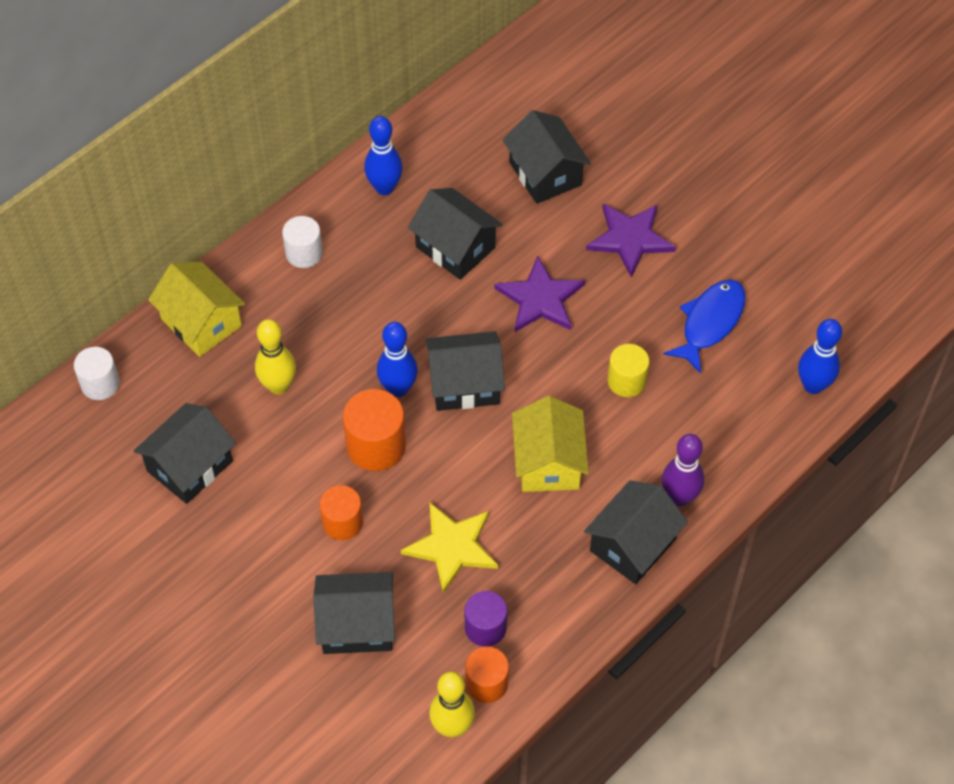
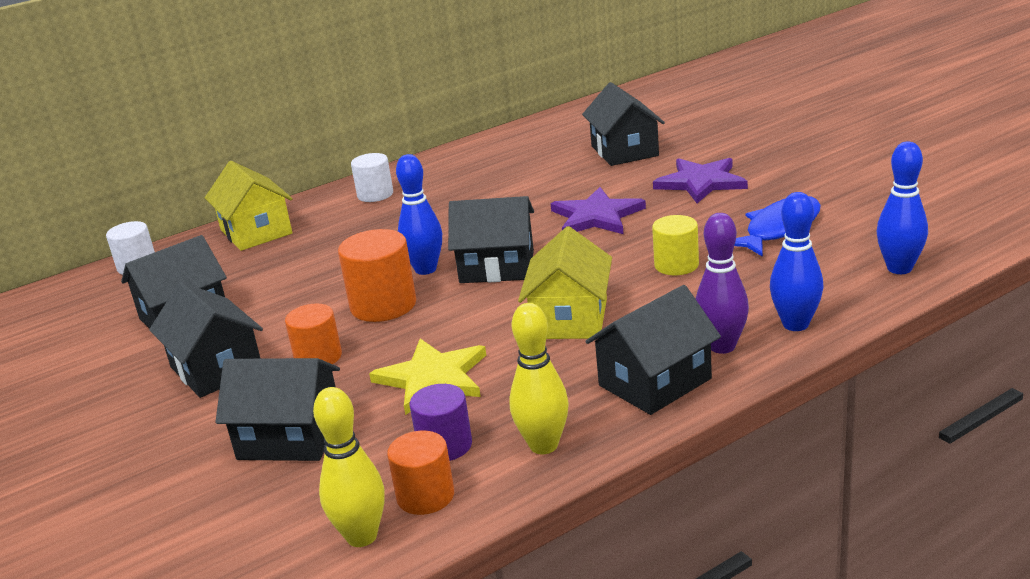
camera: 15 degrees right, 30 degrees down
yellow bowling pin [255,319,296,395] -> yellow bowling pin moved to [509,303,569,454]
blue bowling pin [364,116,403,195] -> blue bowling pin moved to [770,192,824,331]
black house [408,188,503,280] -> black house moved to [149,282,263,398]

